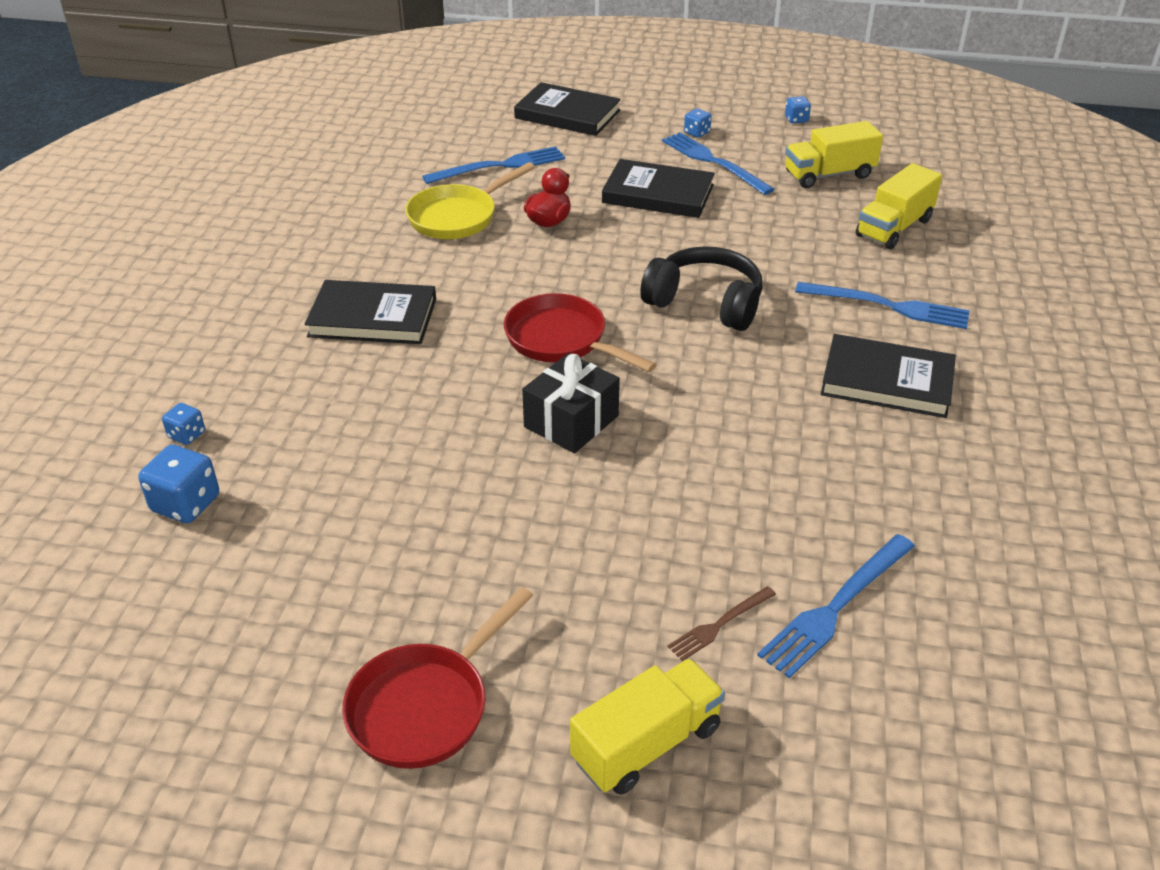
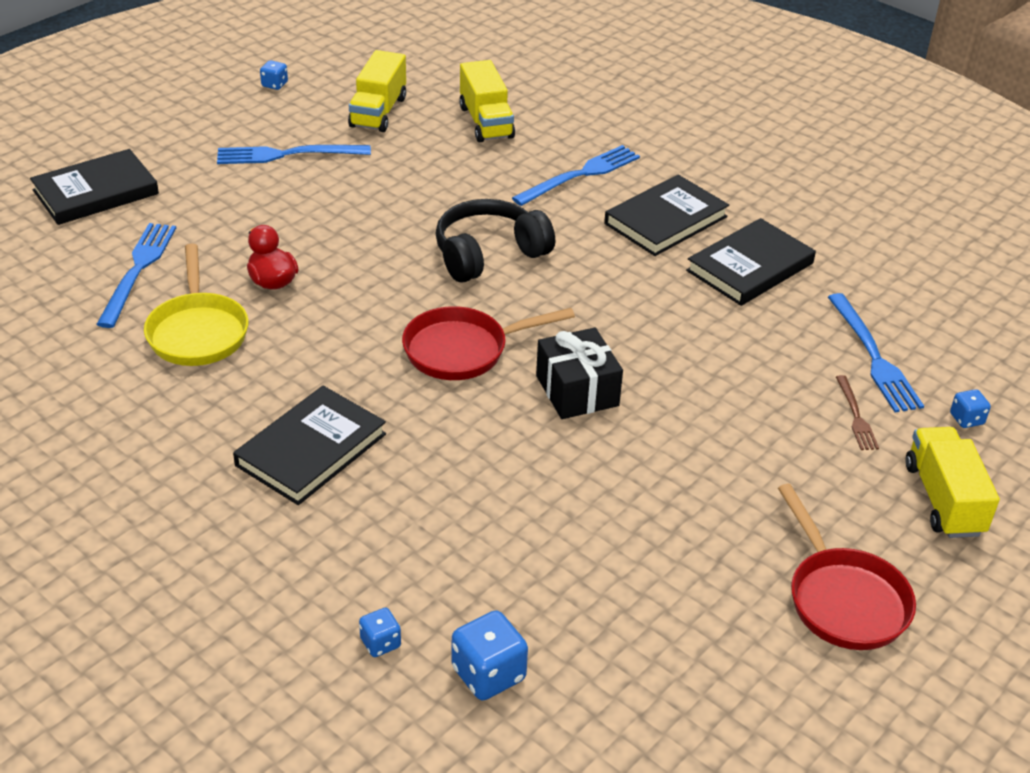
camera: 60 degrees left, 0 degrees up
black book [602,159,715,218] -> black book moved to [686,218,816,306]
blue dice [684,109,712,138] -> blue dice moved to [950,389,991,428]

